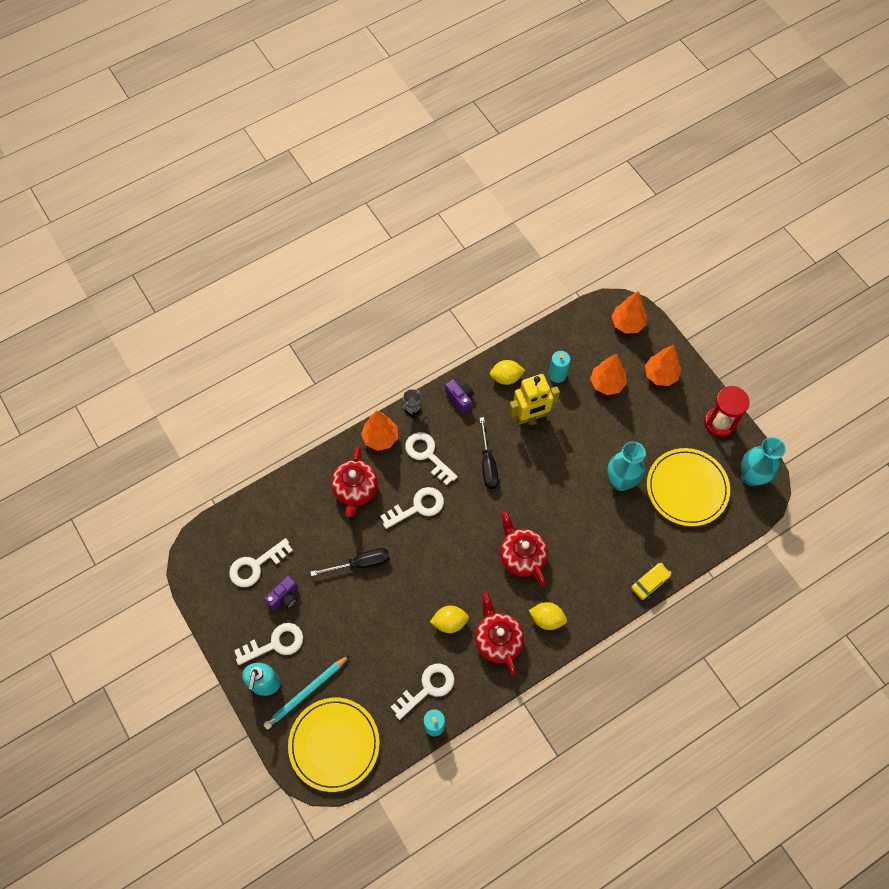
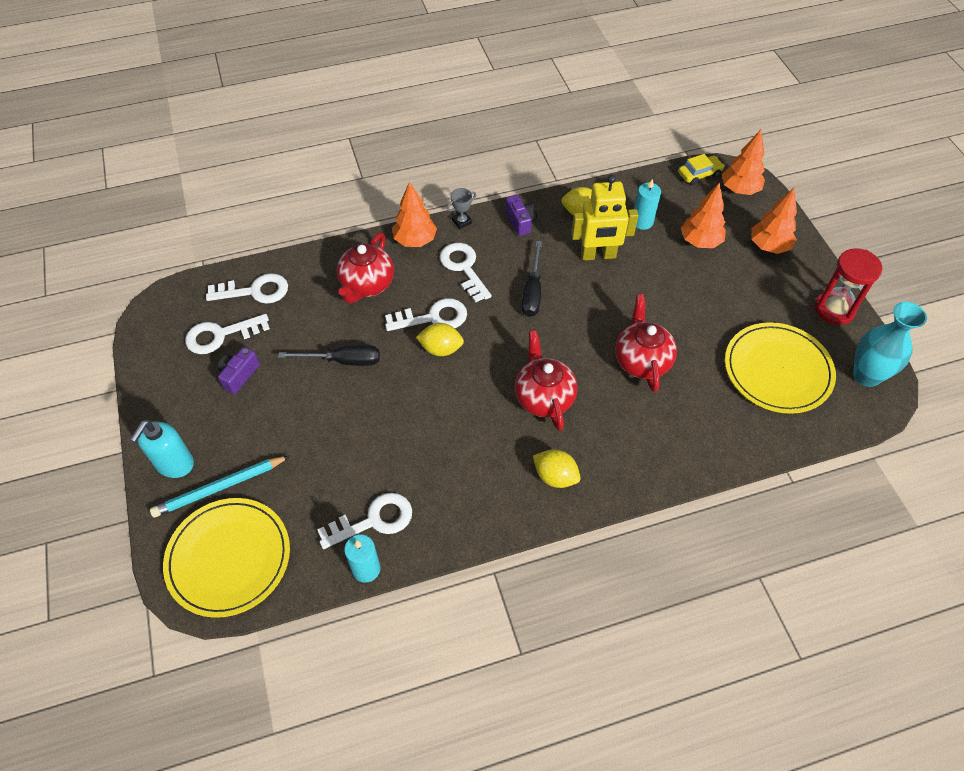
camera: 15 degrees right, 10 degrees down
white key [234,623,303,665] -> white key moved to [206,273,288,304]
purple camera [264,576,298,610] -> purple camera turned 150 degrees clockwise [218,347,260,394]
yellow lemon [430,606,469,633] -> yellow lemon moved to [416,323,464,356]
red teapot [475,593,524,676] -> red teapot moved to [615,294,677,392]
turquoise vase [607,442,646,491] -> none
yellow car [631,563,671,600] -> yellow car moved to [678,154,725,185]

